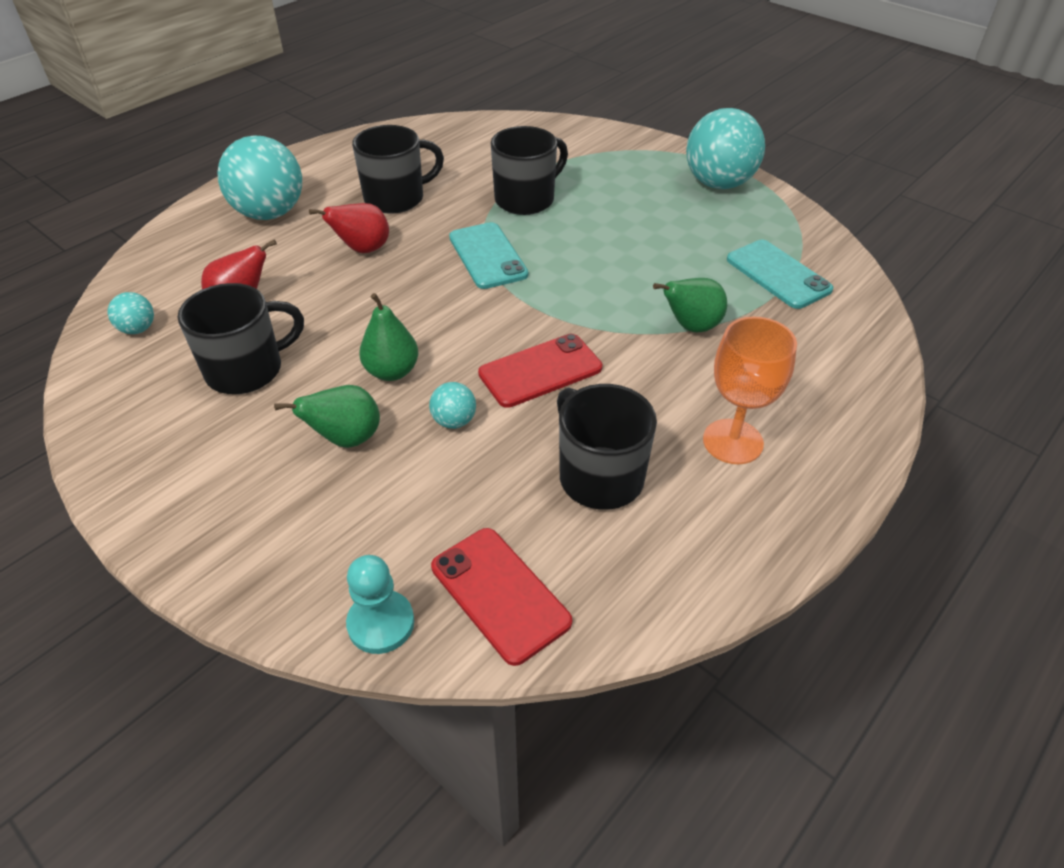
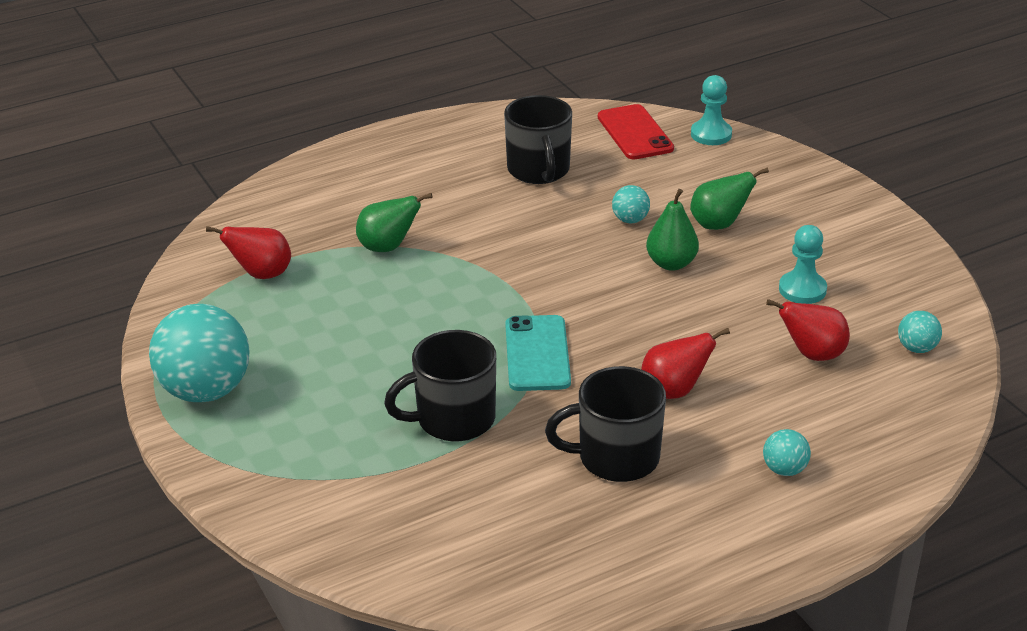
camera: 160 degrees left, 10 degrees down
black mug [178,283,304,394] -> turquoise pawn [779,225,827,304]
turquoise ball [217,135,302,220] -> turquoise ball [763,429,811,476], size x0.45
red phone [478,334,602,408] -> none
orange goblet [703,316,797,464] -> none
turquoise phone [727,240,834,309] -> red pear [206,226,291,279]

